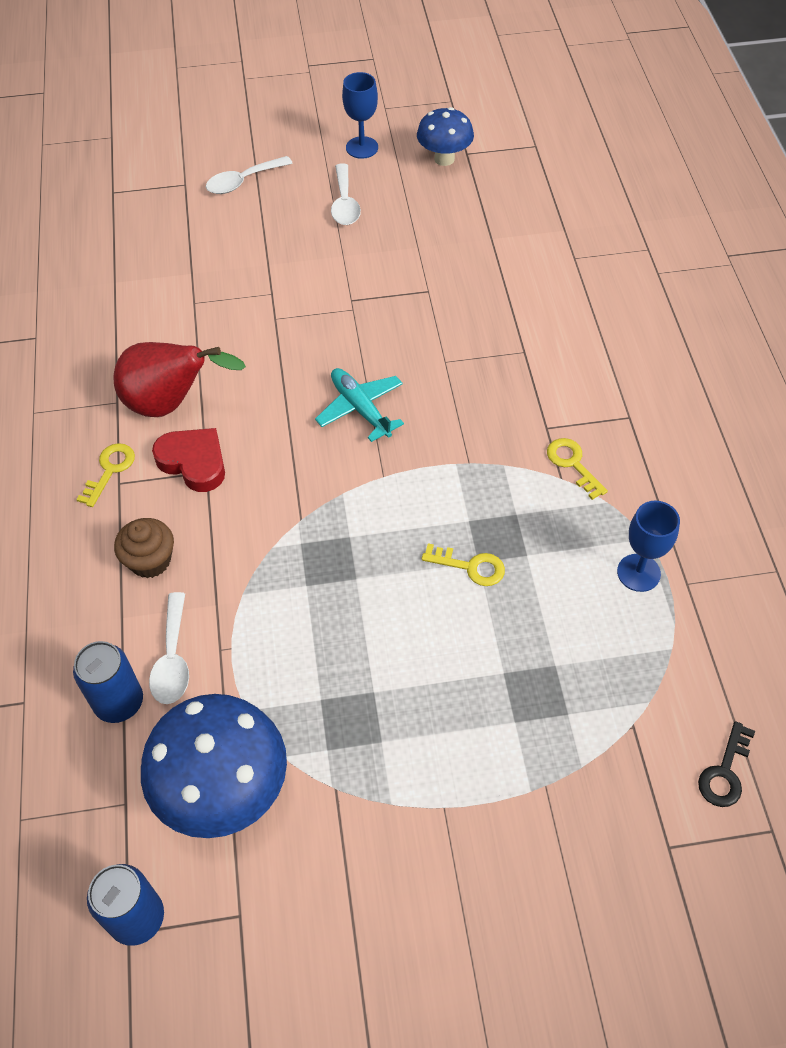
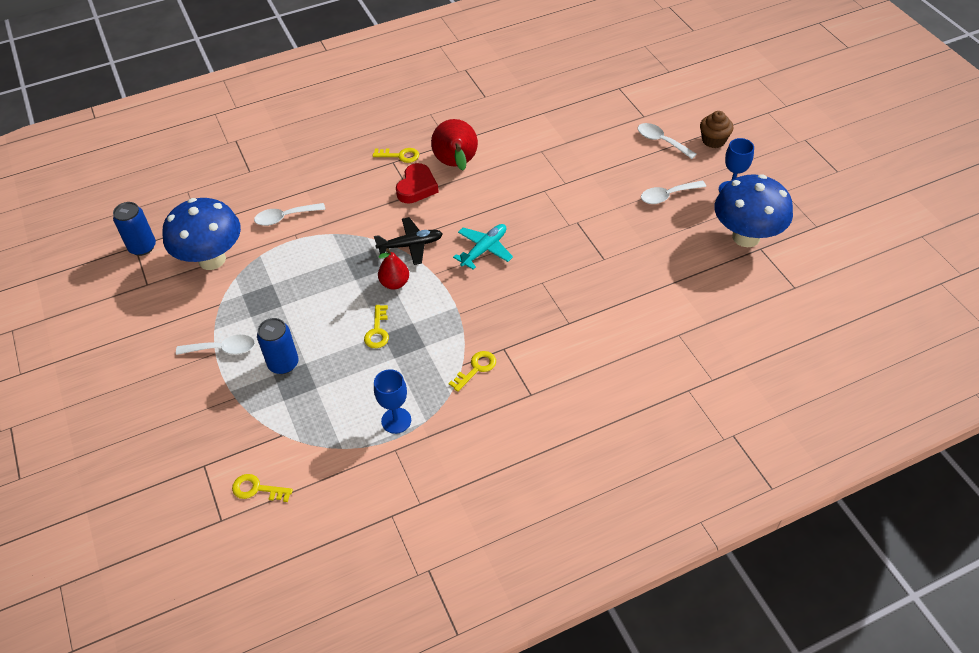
camera: 75 degrees right, 5 degrees down
blue can [73,641,143,723] -> blue can moved to [257,318,298,374]
brown cupcake [114,518,174,578] -> brown cupcake moved to [700,111,733,148]
blue mushroom [417,107,474,166] -> blue mushroom [715,174,793,247], size x1.67
black key [698,721,755,807] -> yellow key [232,474,293,502]
none -> white spoon [176,335,255,355]
none -> black plane [374,217,443,265]
none -> red pear [378,248,409,290]

